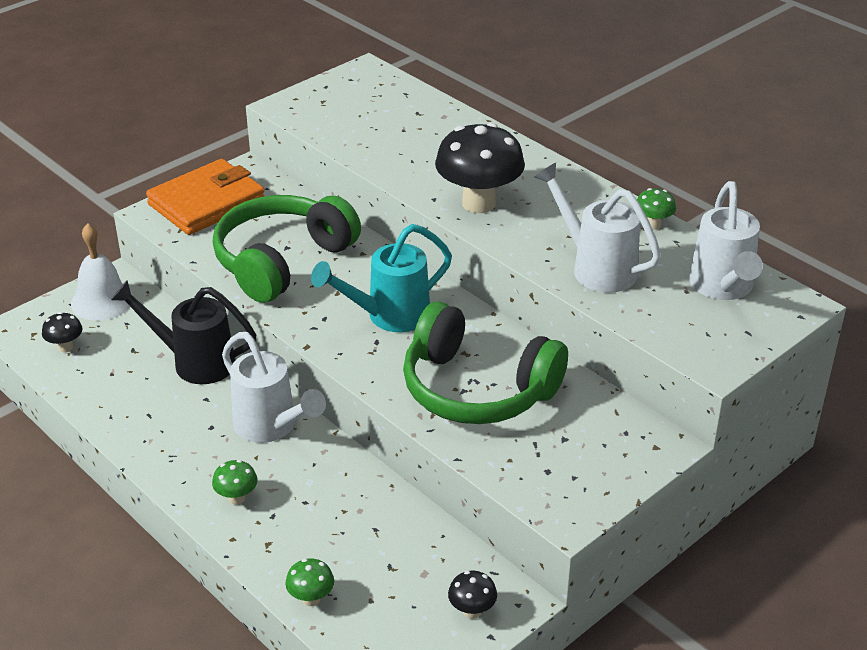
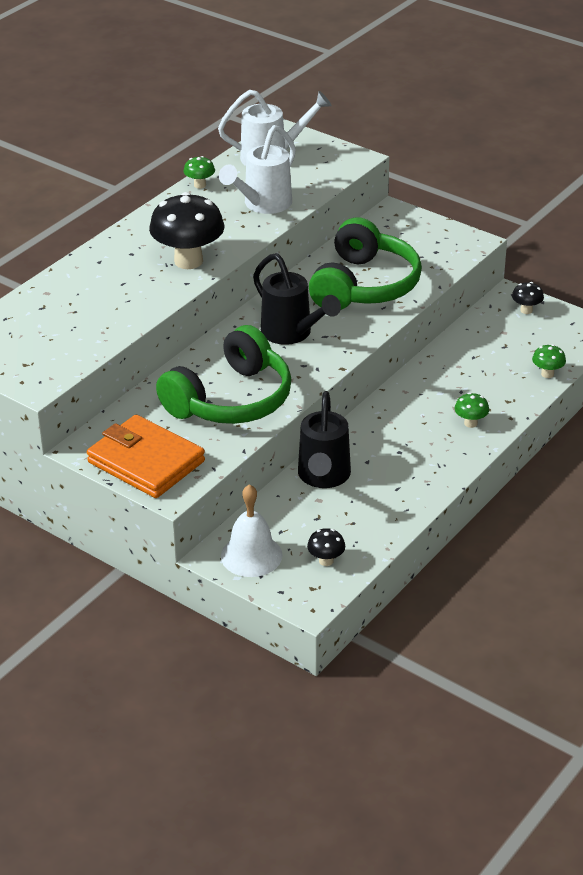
camera: 100 degrees left, 0 degrees up
green headphones [213,195,361,303] -> green headphones turned 75 degrees counterclockwise [156,325,292,424]
white watering can [222,332,326,443] -> none
turquoise watering can [311,224,452,332] -> black watering can [253,253,341,345]

